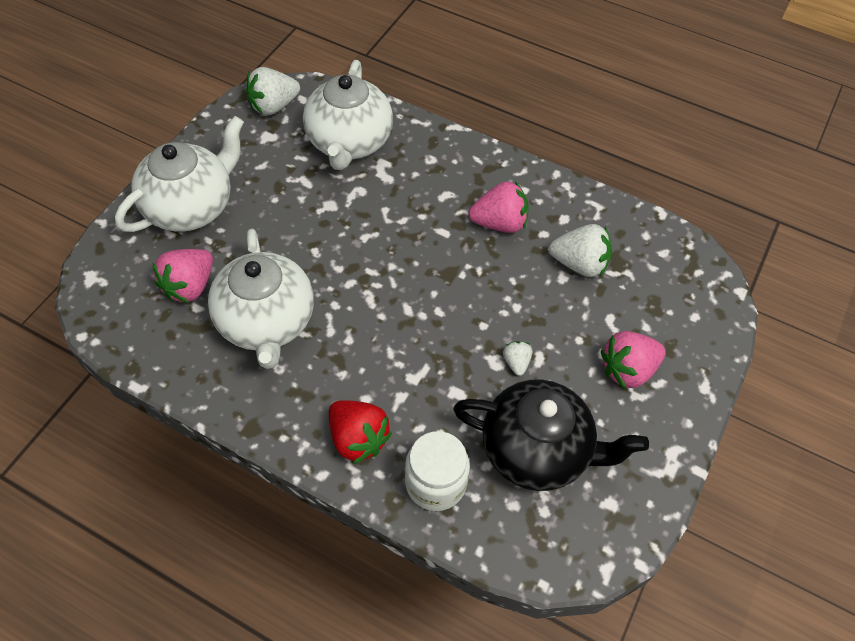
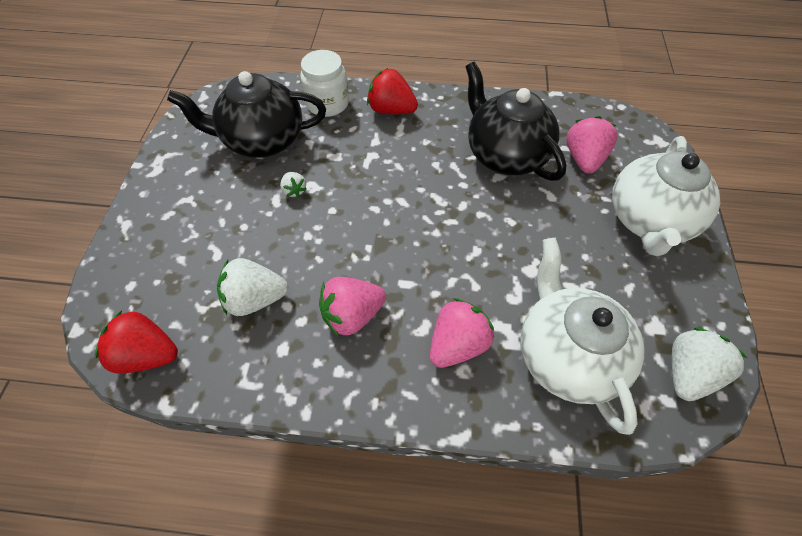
camera: 160 degrees right, 0 degrees up
white teapot [208,228,314,369] -> black teapot [465,61,567,181]
pink strawberry [601,331,666,389] -> pink strawberry moved to [430,298,494,368]
none -> red strawberry [95,311,178,374]

